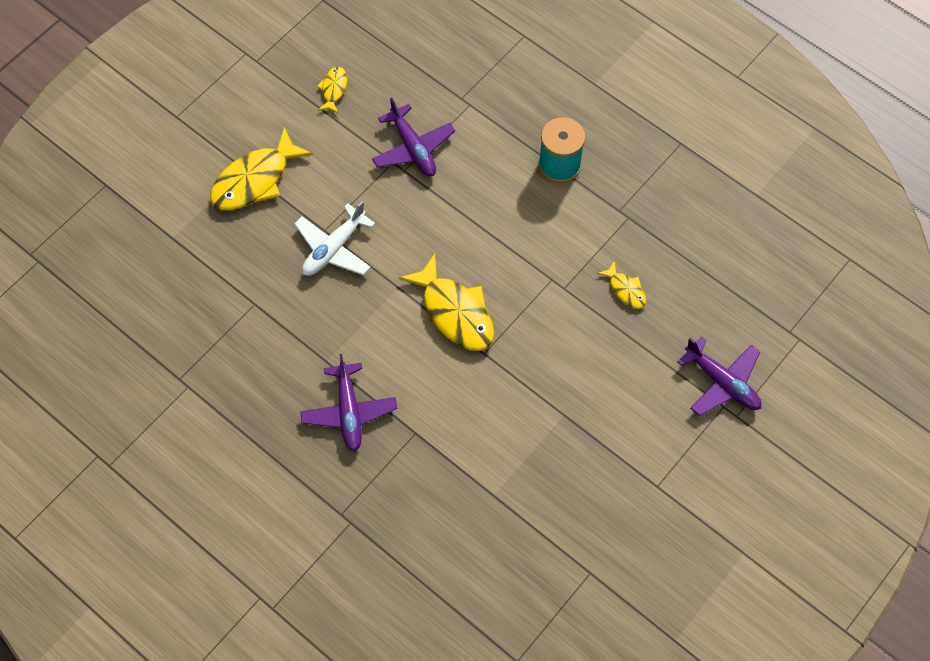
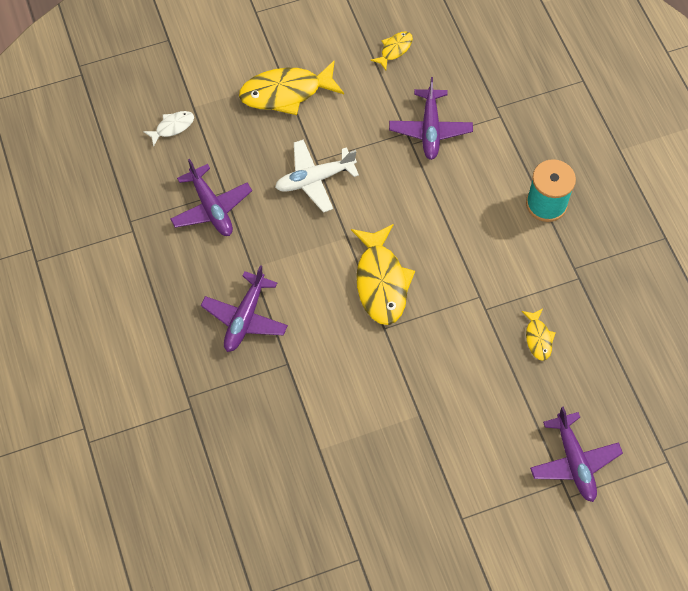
camera: 30 degrees right, 0 degrees up
none -> white fish [143,111,194,147]
none -> purple plane [170,159,252,236]

